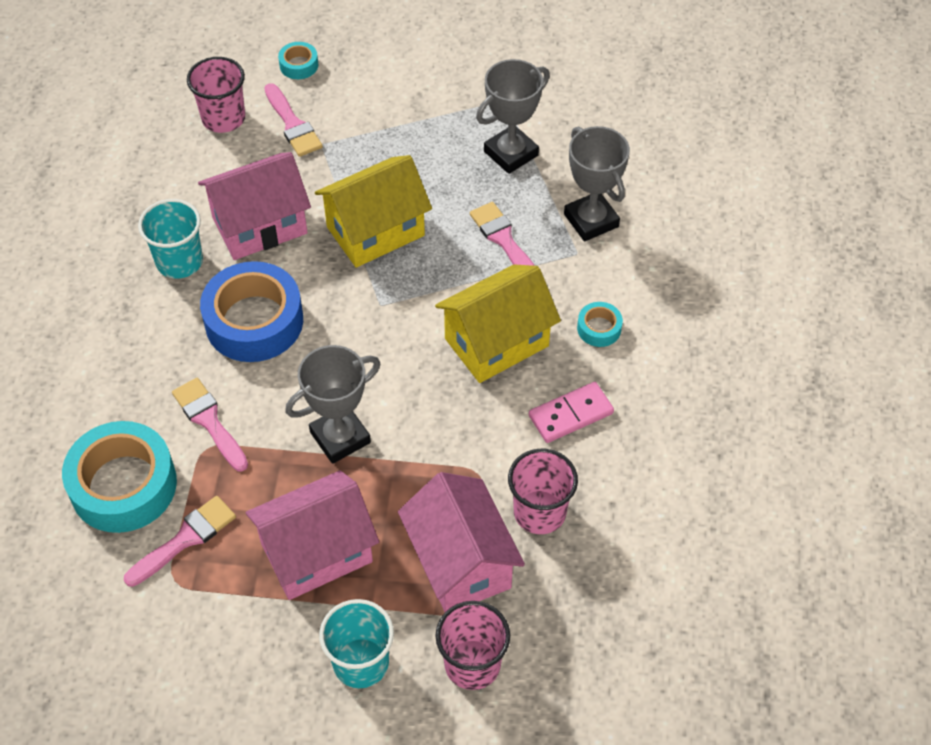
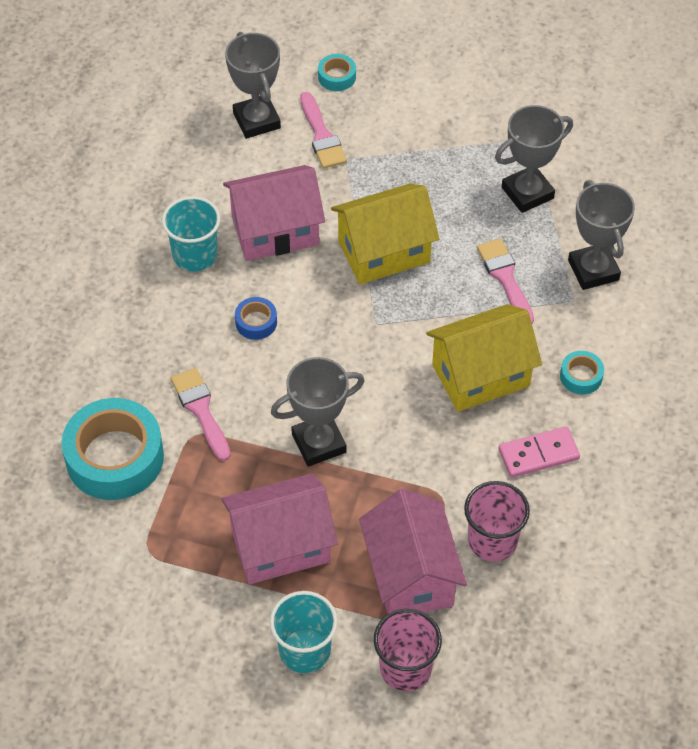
camera: 10 degrees right, 0 degrees up
pink brush [124,496,236,587] -> none
pink cup [187,57,245,133] -> grey trophy [225,32,281,139]
blue tape [200,261,303,362] -> blue tape [235,297,277,340], size x0.45

